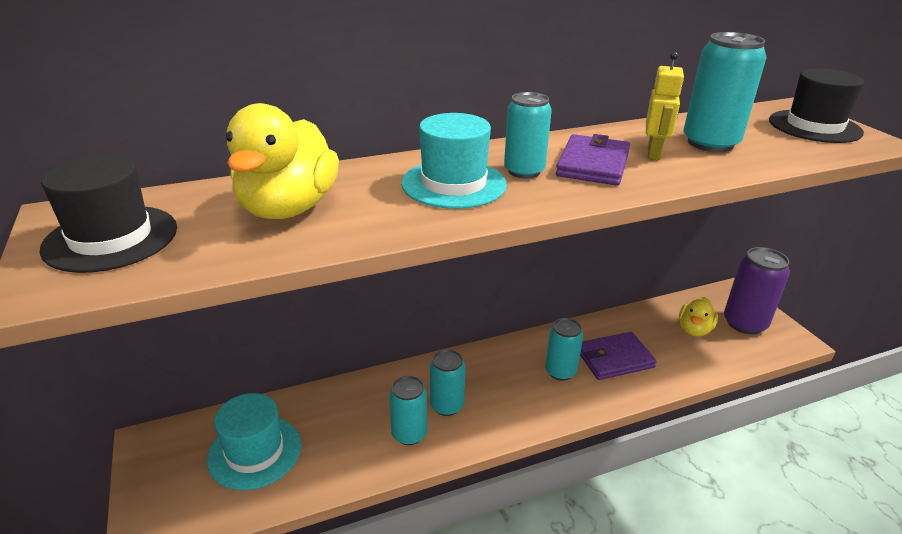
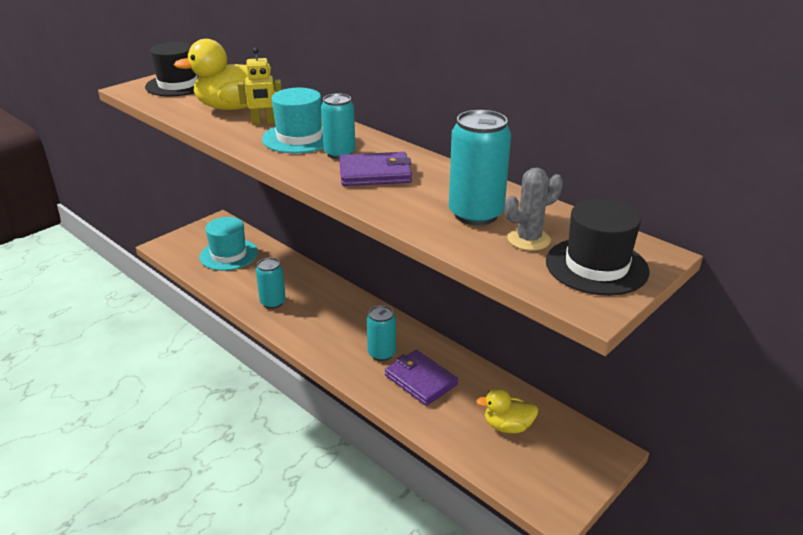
camera: 65 degrees right, 0 degrees up
turquoise can [430,349,466,416] -> none
yellow robot [646,51,684,160] -> yellow robot moved to [238,48,282,125]
purple can [724,247,790,334] -> none
none -> grey cactus [505,168,563,251]

